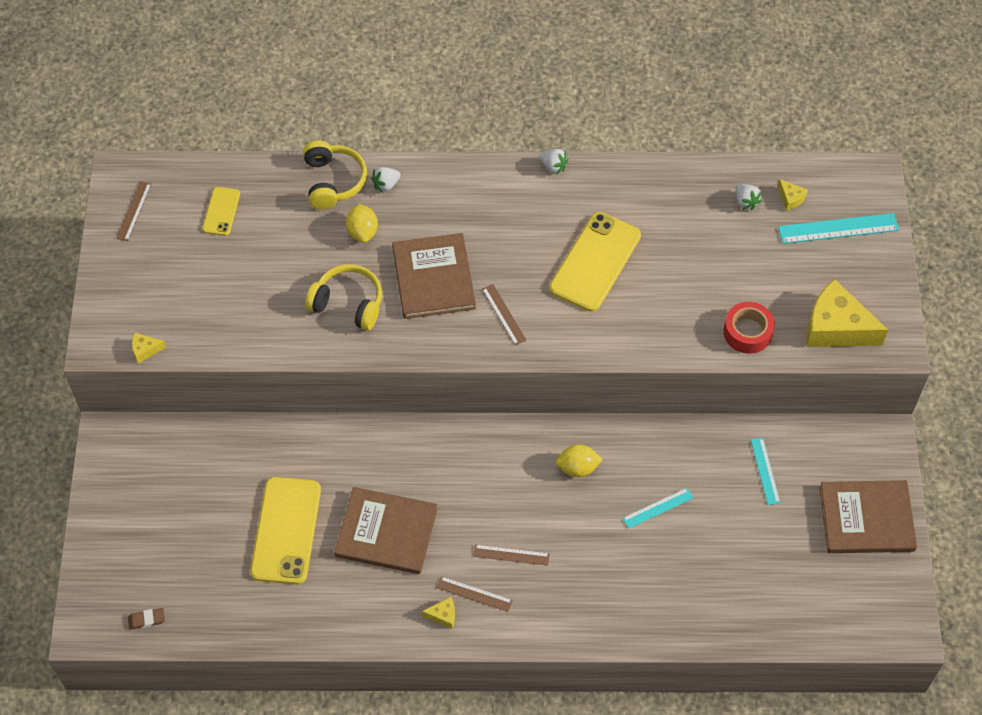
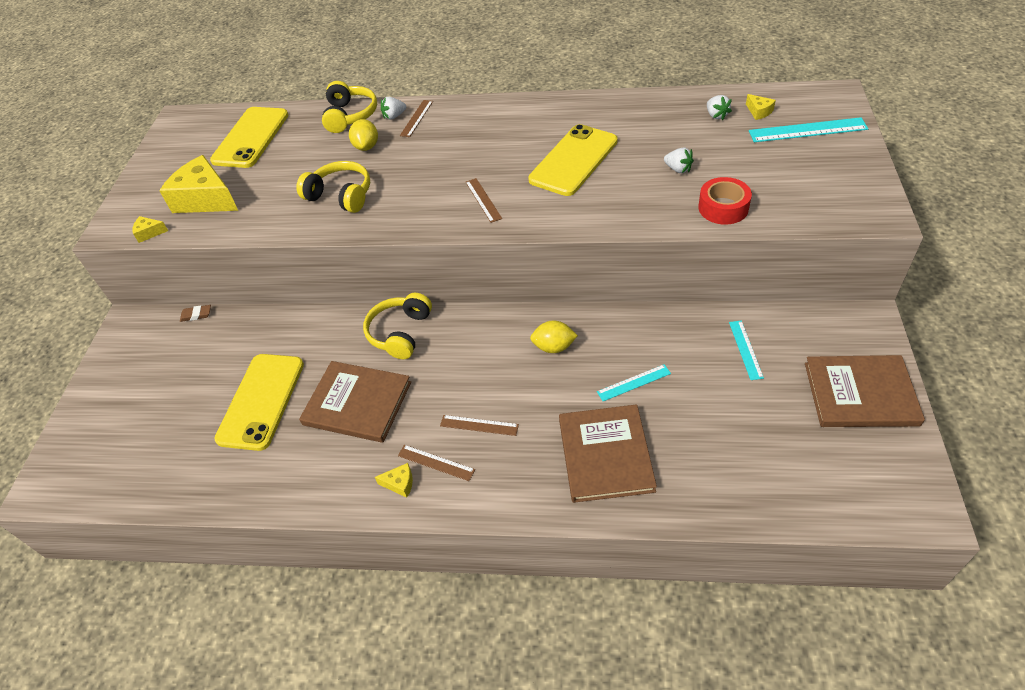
camera: 10 degrees right, 10 degrees down
brown ruler [116,181,152,241] -> brown ruler moved to [400,100,433,137]
brown eraser [128,608,165,630] -> brown eraser moved to [180,305,211,322]
yellow phone [203,187,240,236] -> yellow phone [210,107,288,168], size x1.94
brown book [392,233,476,319] -> brown book moved to [559,404,657,503]
white strawberry [539,149,568,175] -> white strawberry moved to [664,147,694,173]
yellow cheese [806,279,888,347] -> yellow cheese moved to [159,155,238,213]
none -> yellow headphones [363,293,432,359]

